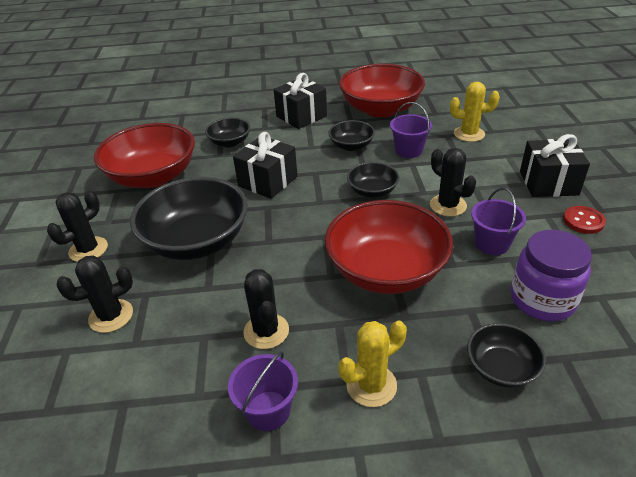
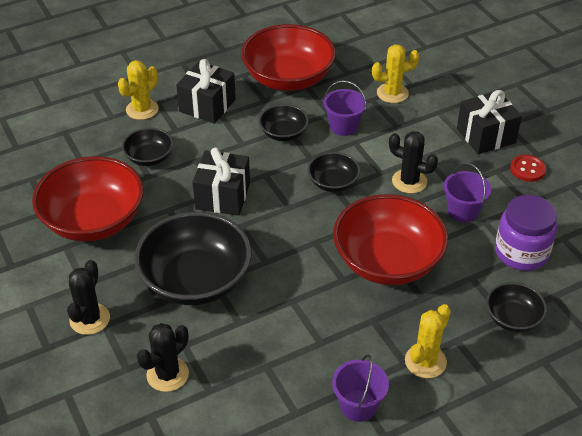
camera: 25 degrees left, 5 degrees up
black cactus [243,269,289,349] -> none
none -> yellow cactus [118,60,159,120]

